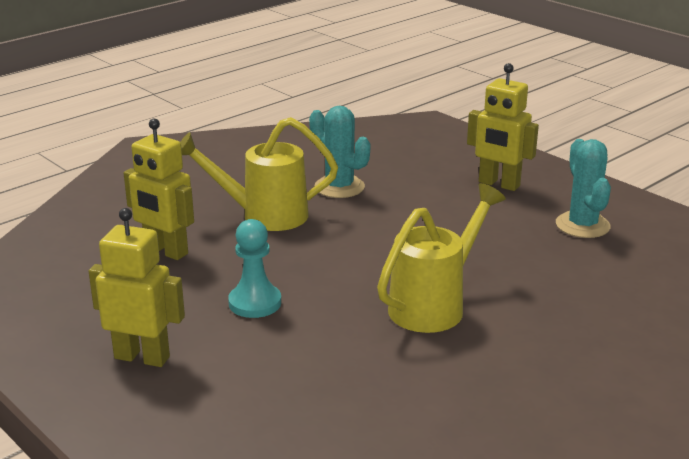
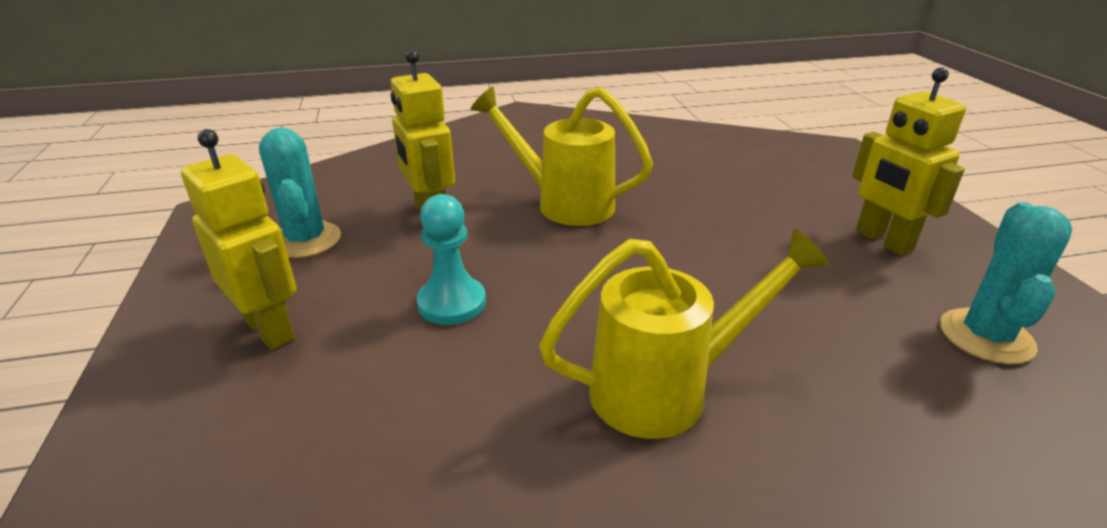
camera: 30 degrees right, 5 degrees up
turquoise cactus [309,106,370,198] -> turquoise cactus moved to [259,128,341,258]

